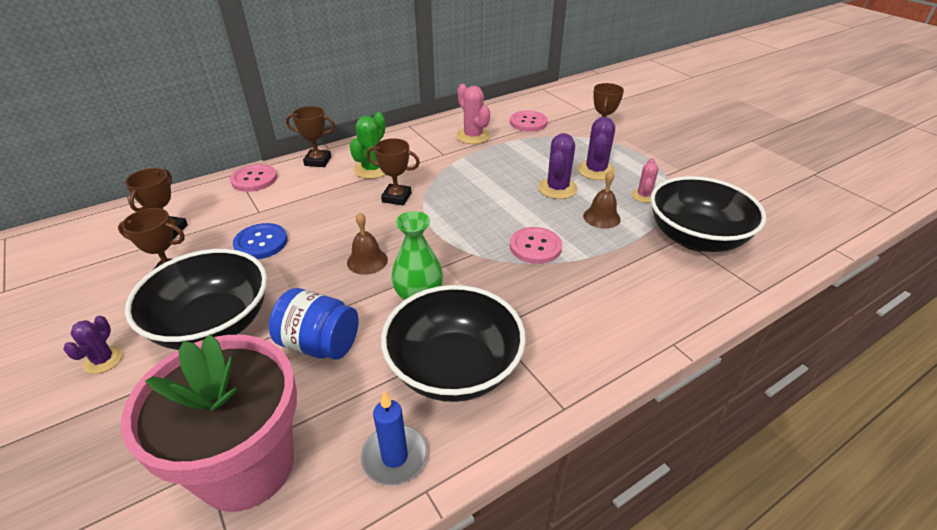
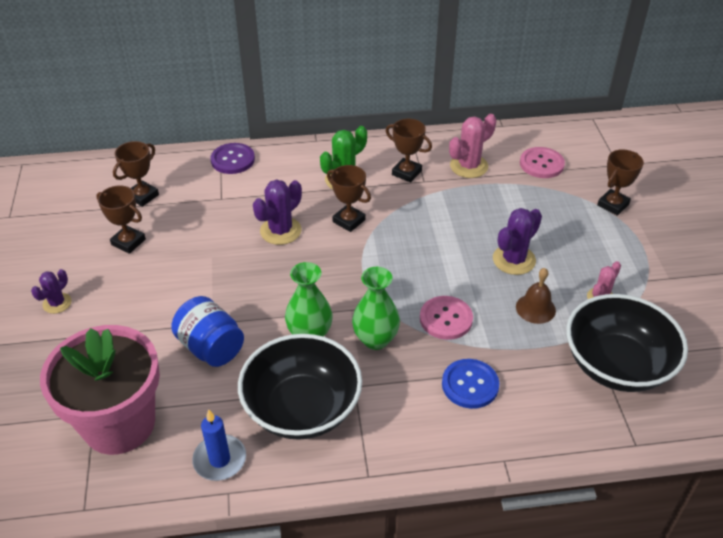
camera: 25 degrees right, 5 degrees up
black bowl [125,249,267,350] -> none
pink button [230,164,277,192] -> purple button [211,143,255,174]
blue button [233,223,288,259] -> blue button moved to [442,359,499,409]
brown trophy [286,106,335,167] -> brown trophy moved to [386,119,432,182]
brown bell [347,212,388,275] -> none
pink cactus [456,84,490,144] -> pink cactus turned 60 degrees clockwise [449,114,496,178]
purple cactus [577,117,615,180] -> purple cactus moved to [253,179,302,245]
none -> green vase [352,267,400,350]

